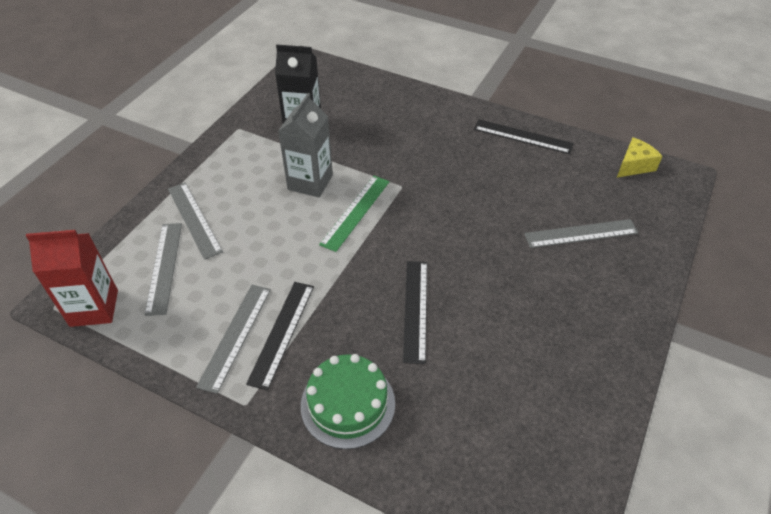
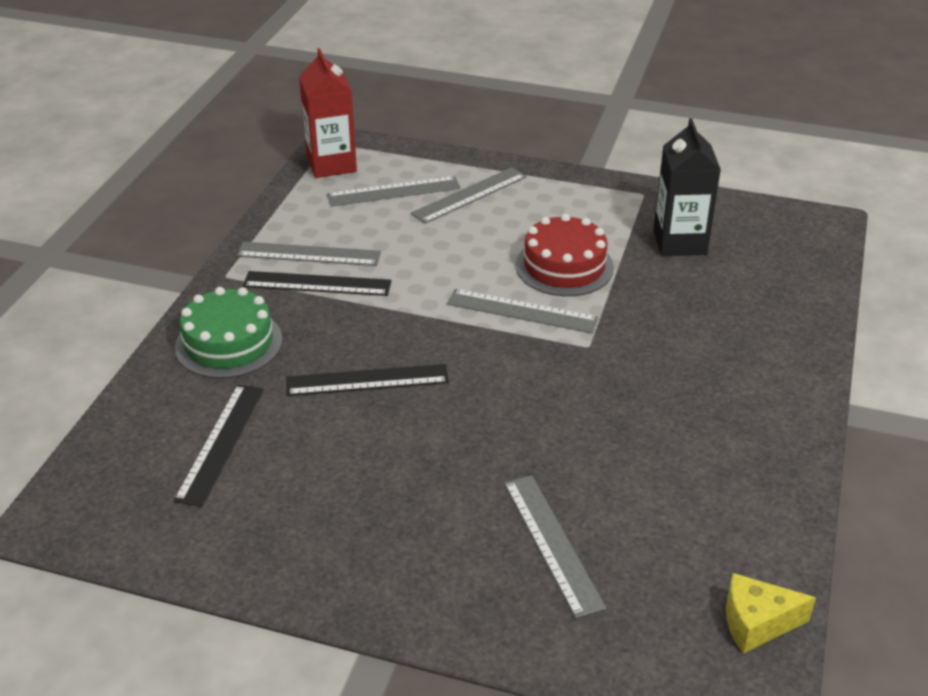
camera: 80 degrees right, 10 degrees down
grey carton [278,93,333,198] -> red cake [515,214,614,296]
green ruler [319,176,390,252] -> grey ruler [447,289,599,333]
black ruler [474,119,574,154] -> black ruler moved to [173,385,264,507]
yellow cheese [617,137,662,178] -> yellow cheese turned 135 degrees clockwise [726,573,816,654]

